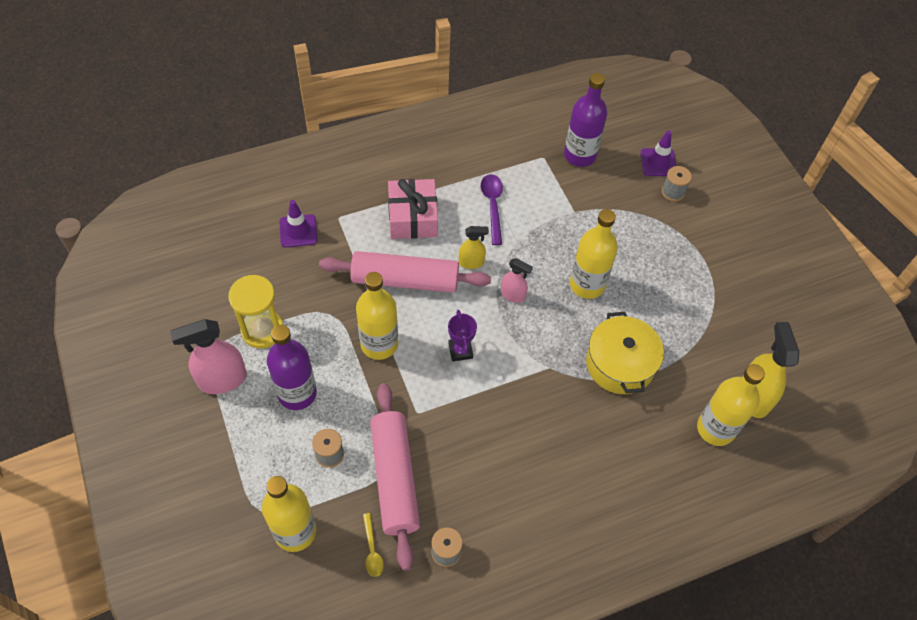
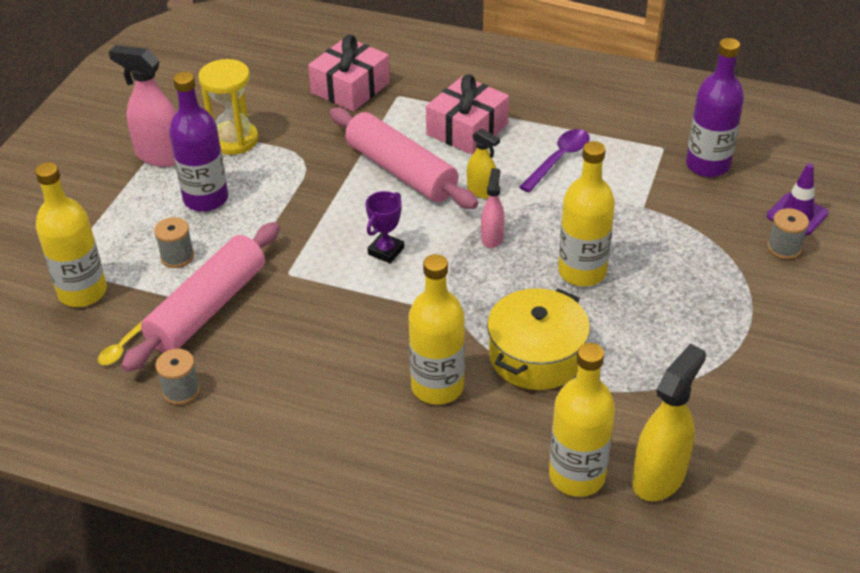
camera: 45 degrees right, 15 degrees down
purple traffic cone [279,200,318,248] -> pink gift [308,35,390,111]
yellow bottle [356,272,398,360] -> yellow bottle moved to [408,254,465,405]
pink spray bottle [501,258,533,303] -> pink spray bottle turned 150 degrees counterclockwise [481,168,505,248]

